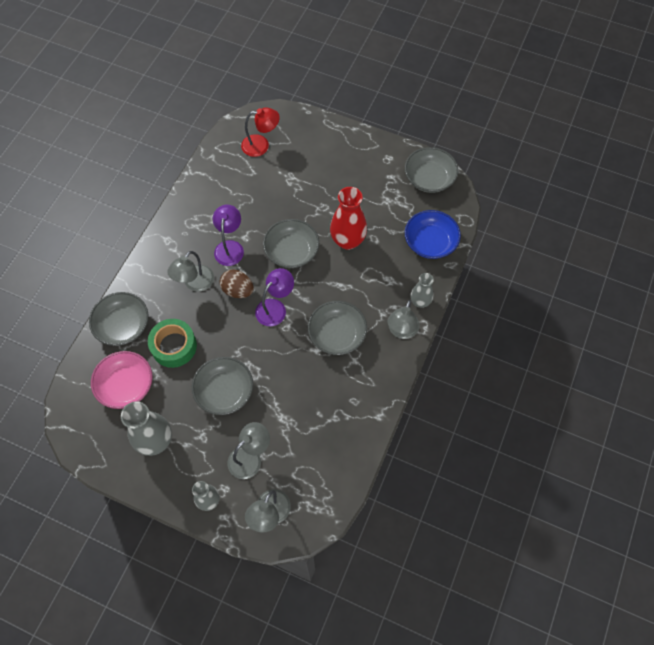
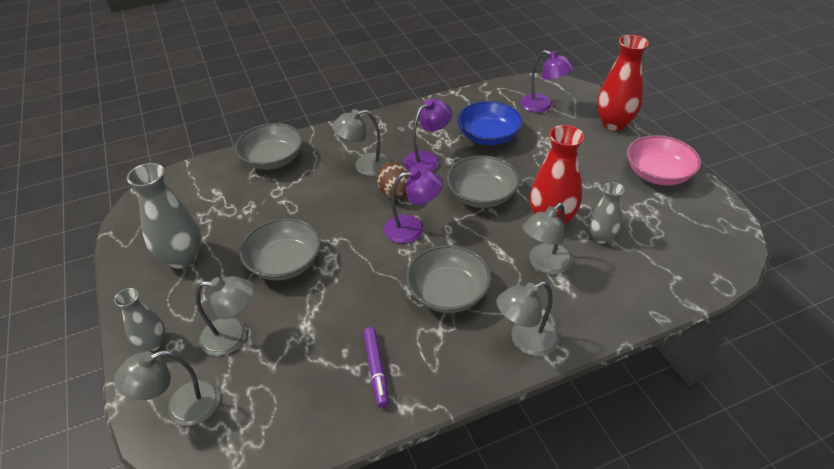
camera: 45 degrees right, 20 degrees down
pink bowl [91,351,153,409] -> pink bowl moved to [627,135,701,185]
green tape [148,319,197,368] -> none
red lamp [241,107,280,157] -> purple lamp [520,50,574,112]
grey bowl [405,147,458,193] -> none
blue bowl [405,210,461,259] -> blue bowl moved to [457,101,523,145]
grey vase [410,273,434,308] -> grey vase moved to [589,182,625,244]
none -> purple marker [363,327,389,408]
none -> grey lamp [523,203,572,274]
none -> red vase [597,35,649,131]

